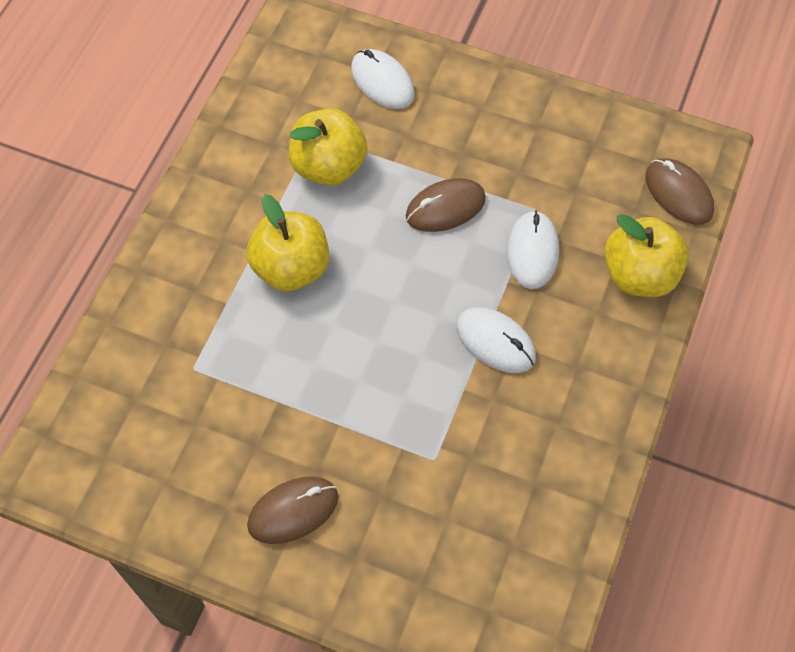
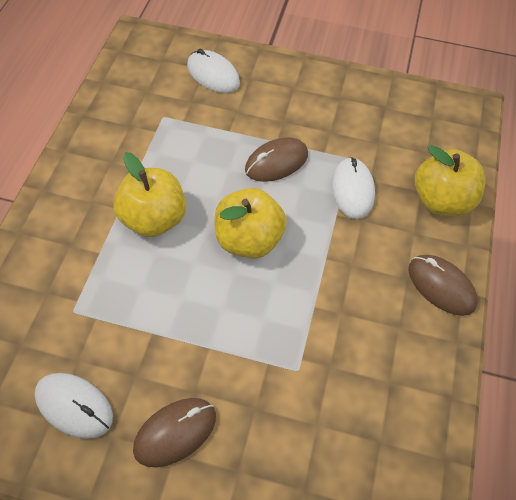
camera: 10 degrees left, 5 degrees down
yellow apple [289,108,367,186] -> yellow apple moved to [214,188,287,259]
white mouse [456,307,536,373] -> white mouse moved to [35,373,113,439]
brown mouse [645,158,715,225] -> brown mouse moved to [408,255,478,316]

